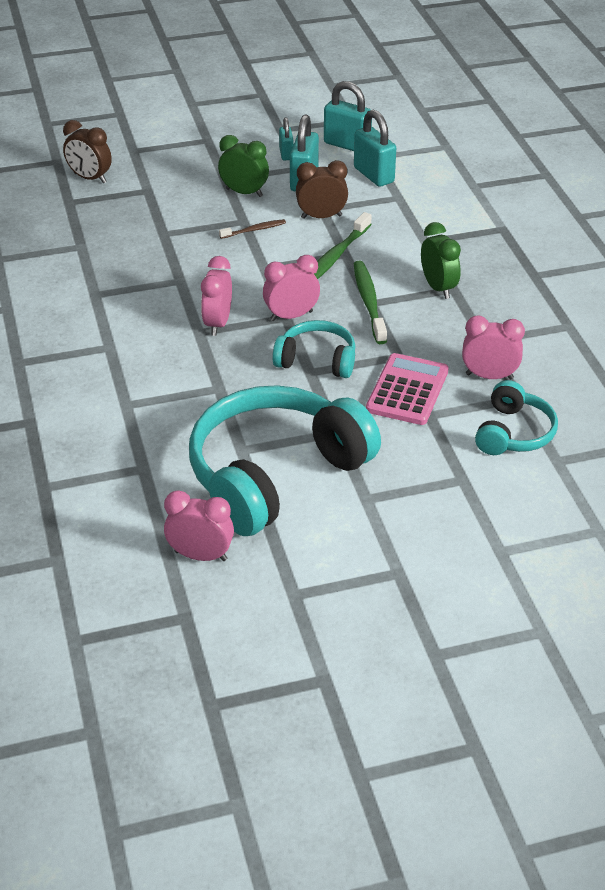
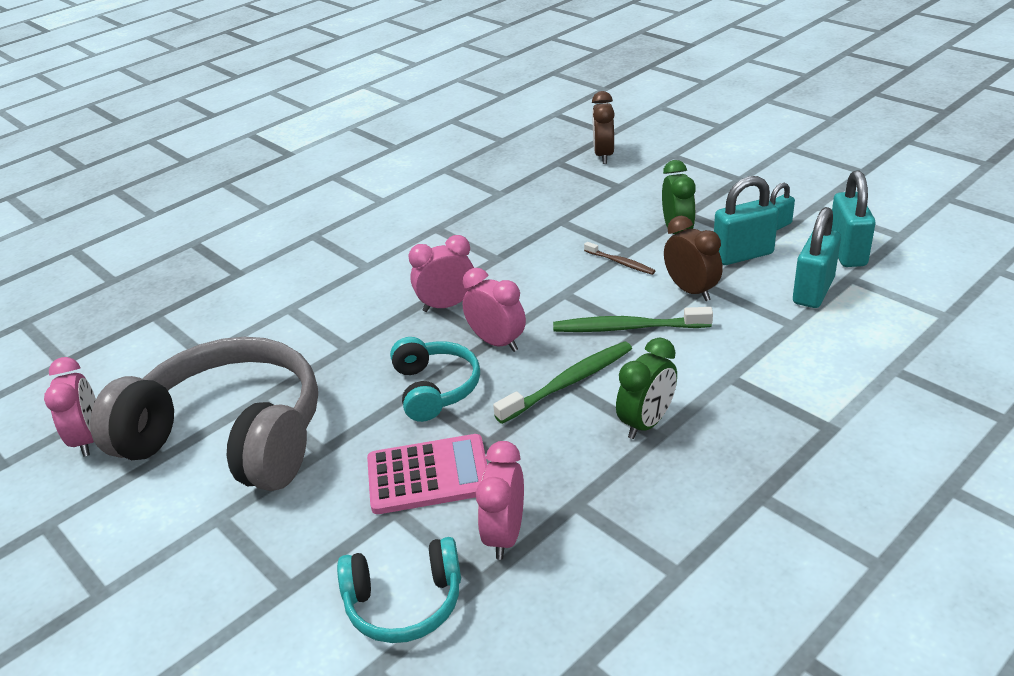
camera: 65 degrees right, 5 degrees down
turquoise headphones [189,385,381,536] -> grey headphones [90,337,318,491]
pink clock [462,315,525,380] -> pink clock turned 150 degrees counterclockwise [476,441,524,560]

